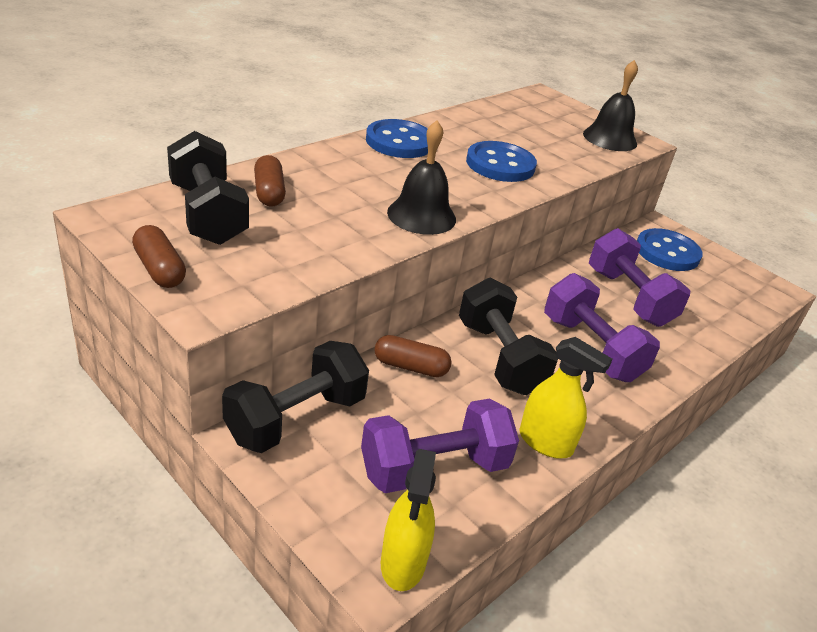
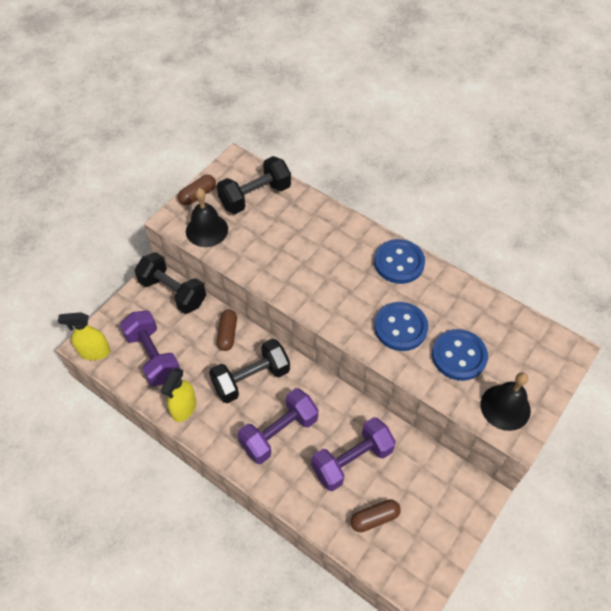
camera: 85 degrees right, 20 degrees up
brown capsule [254,155,286,207] -> brown capsule moved to [351,499,400,532]
black bell [387,120,456,235] -> black bell moved to [186,188,228,247]
blue button [637,228,703,271] -> blue button moved to [432,329,488,381]

